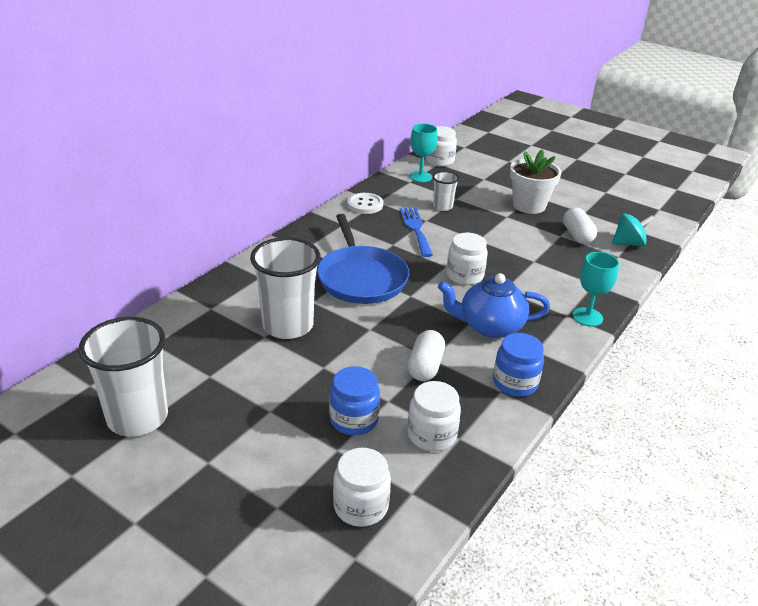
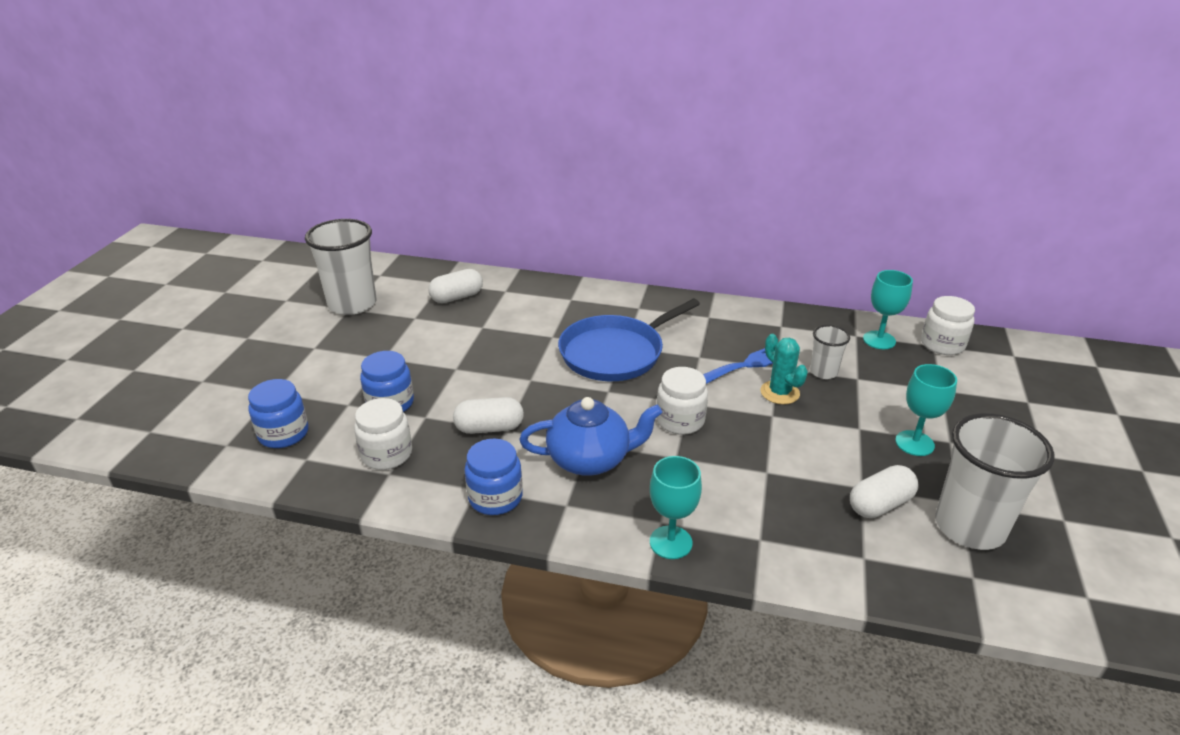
camera: 70 degrees right, 0 degrees up
white cup [250,237,321,339] -> white cup moved to [935,413,1055,550]
white jar [333,448,391,527] -> blue jar [248,379,308,448]
white button [347,193,383,214] -> none
blue teapot [438,273,550,338] -> blue teapot turned 105 degrees clockwise [520,397,662,476]
white flower pot [510,149,562,214] -> turquoise goblet [895,364,957,456]
turquoise spinning top [612,213,654,246] -> none
none -> white capsule [428,269,483,303]
none -> turquoise cactus [760,334,808,404]

